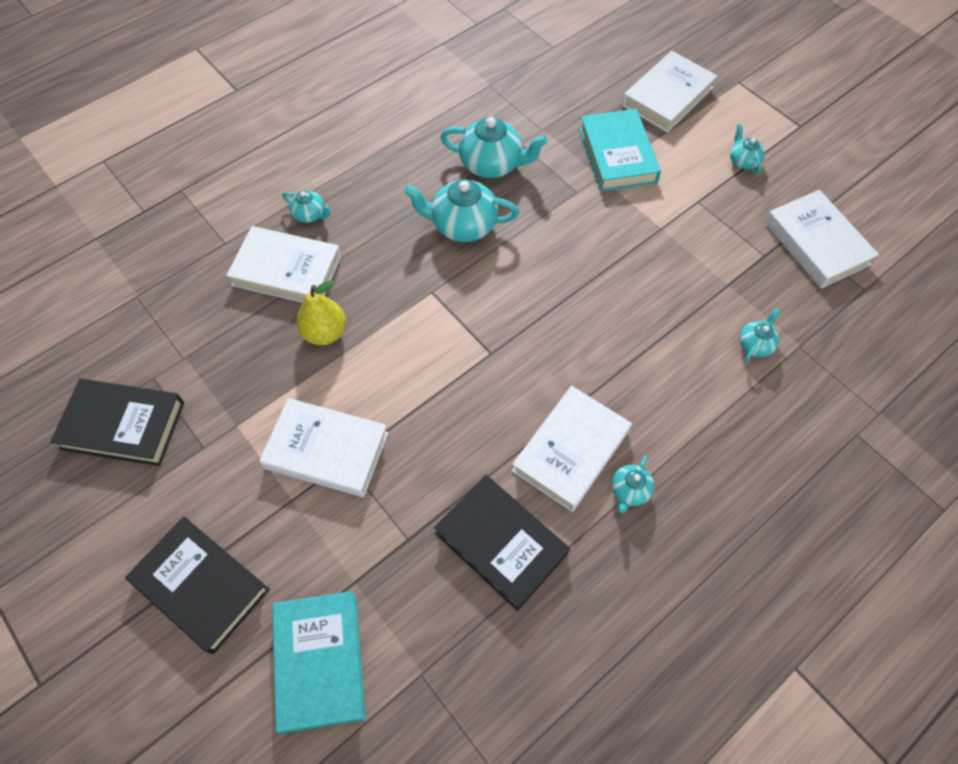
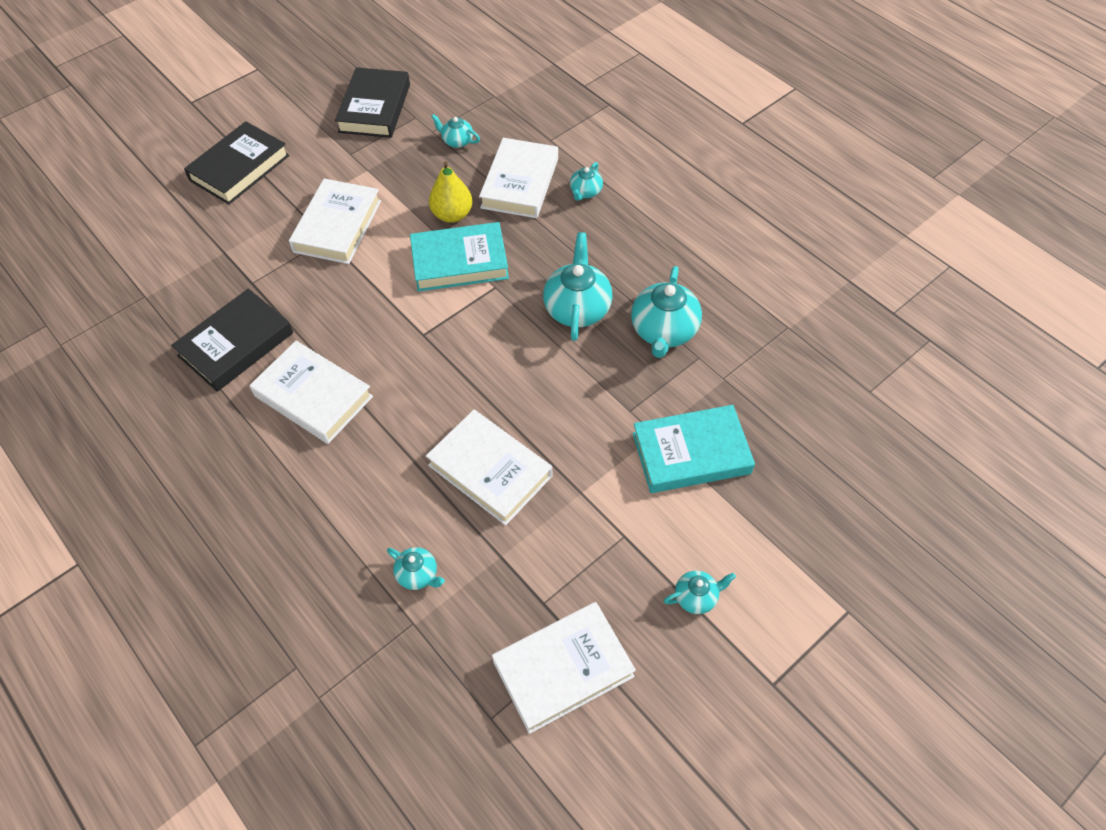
camera: 90 degrees right, 5 degrees down
turquoise book [272,591,366,734] -> turquoise book moved to [410,222,509,292]
turquoise teapot [612,455,654,513] -> turquoise teapot moved to [431,114,480,148]
white book [622,51,717,133] -> white book moved to [426,410,552,525]

